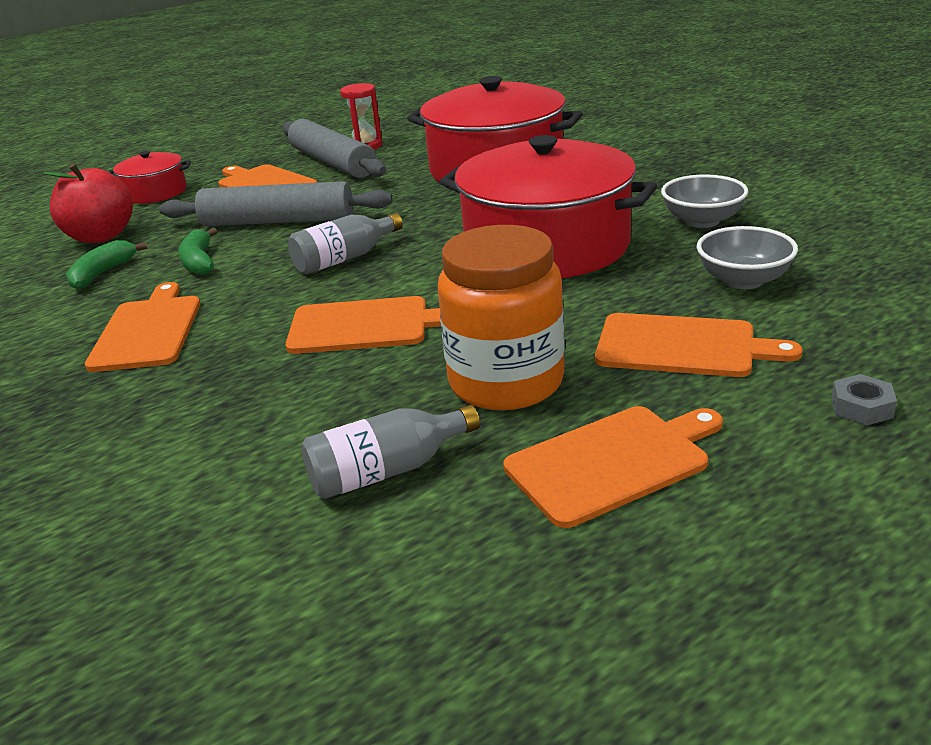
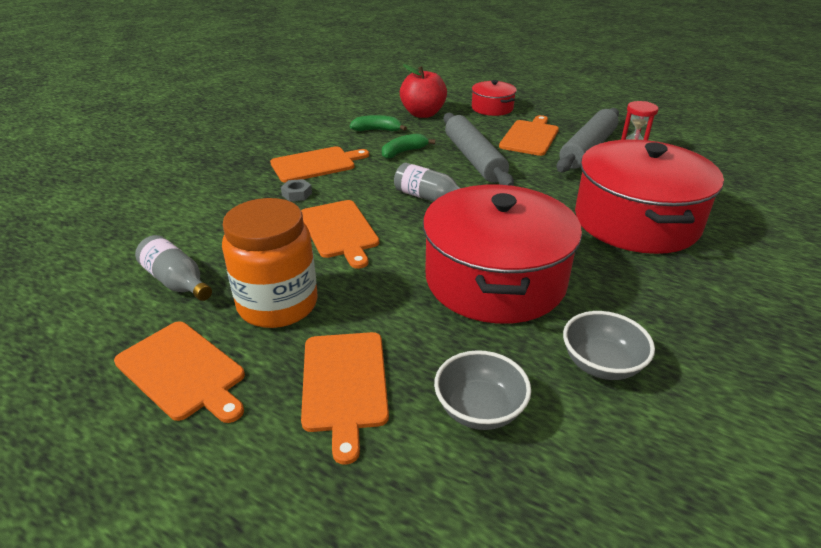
camera: 65 degrees right, 5 degrees up
grey nut [831,374,897,426] -> grey nut moved to [281,179,312,201]

